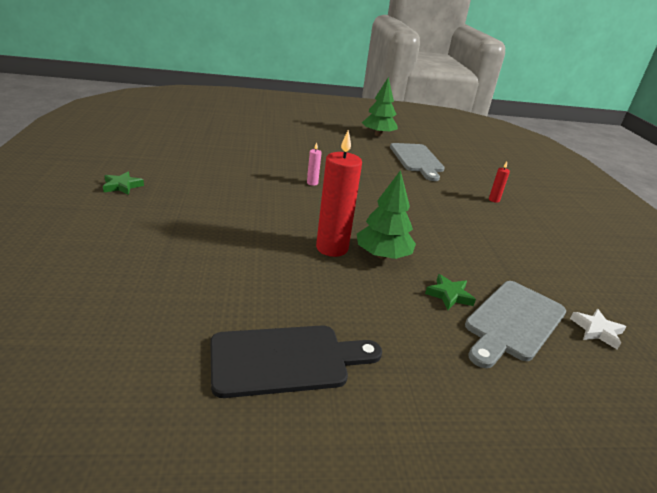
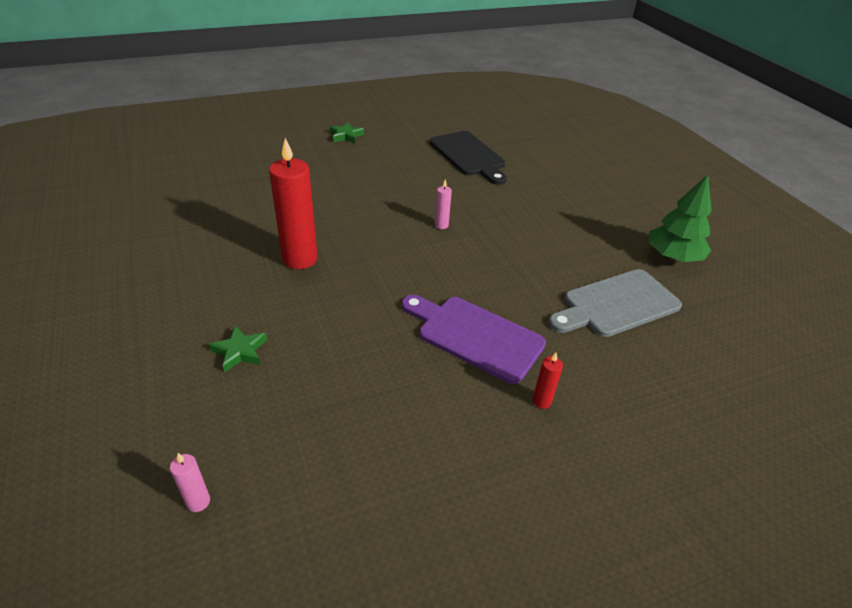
camera: 75 degrees right, 10 degrees up
black cutting board [210,325,382,398] -> black cutting board moved to [430,131,507,185]
green tree [357,170,416,259] -> none
grey cutting board [465,281,566,368] -> none
white star [570,309,626,349] -> pink candle [170,453,210,512]
none -> purple cutting board [402,295,546,384]

